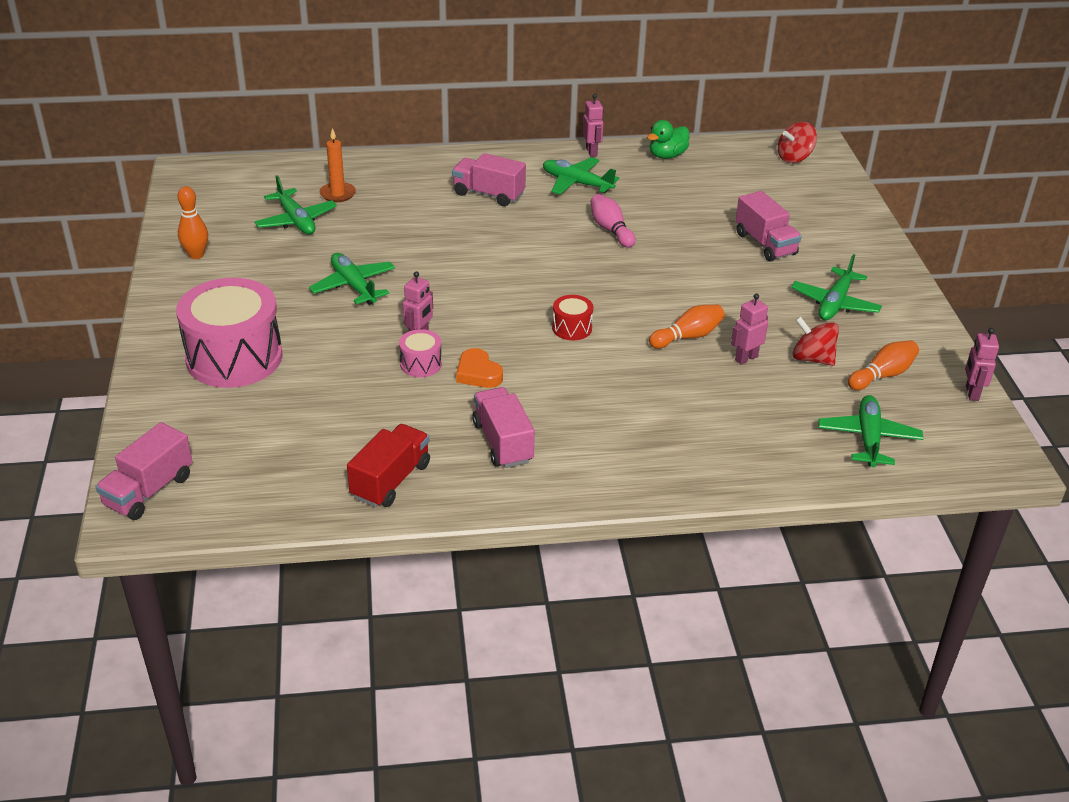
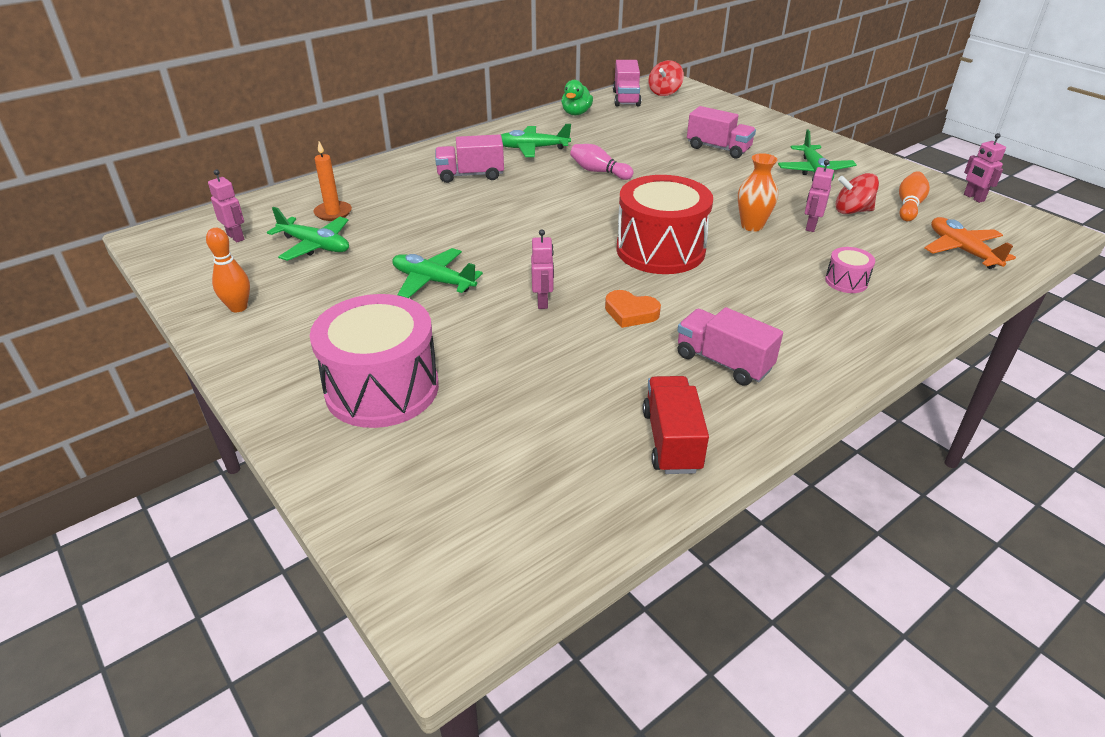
camera: 30 degrees left, 0 degrees up
pink truck [95,422,192,520] -> pink truck moved to [613,60,641,107]
pink drum [399,329,442,377] -> pink drum moved to [825,247,875,293]
red drum [552,295,593,340] -> red drum [616,175,713,274], size x2.29
pink robot [583,94,604,157] -> pink robot moved to [208,170,244,242]
orange bowling pin [649,305,725,349] -> orange vase [738,153,778,232]
green plane [818,395,923,467] -> orange plane [925,217,1016,269]

